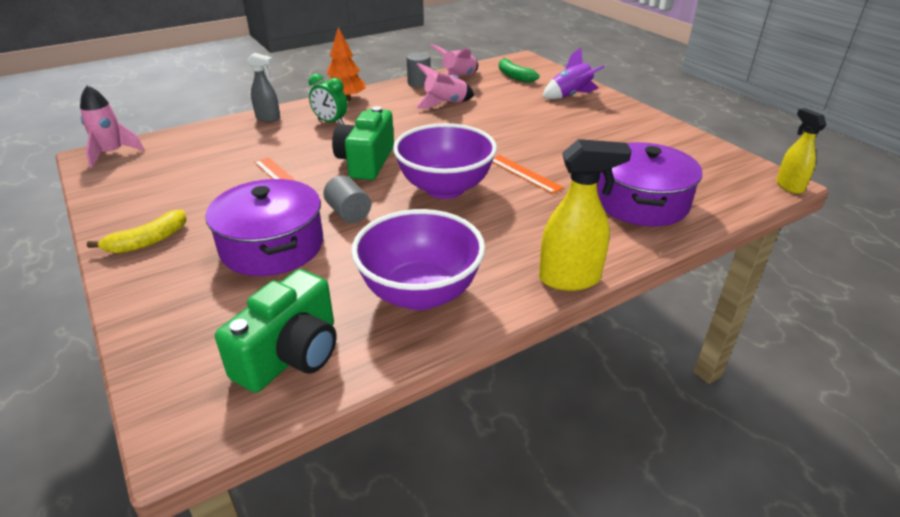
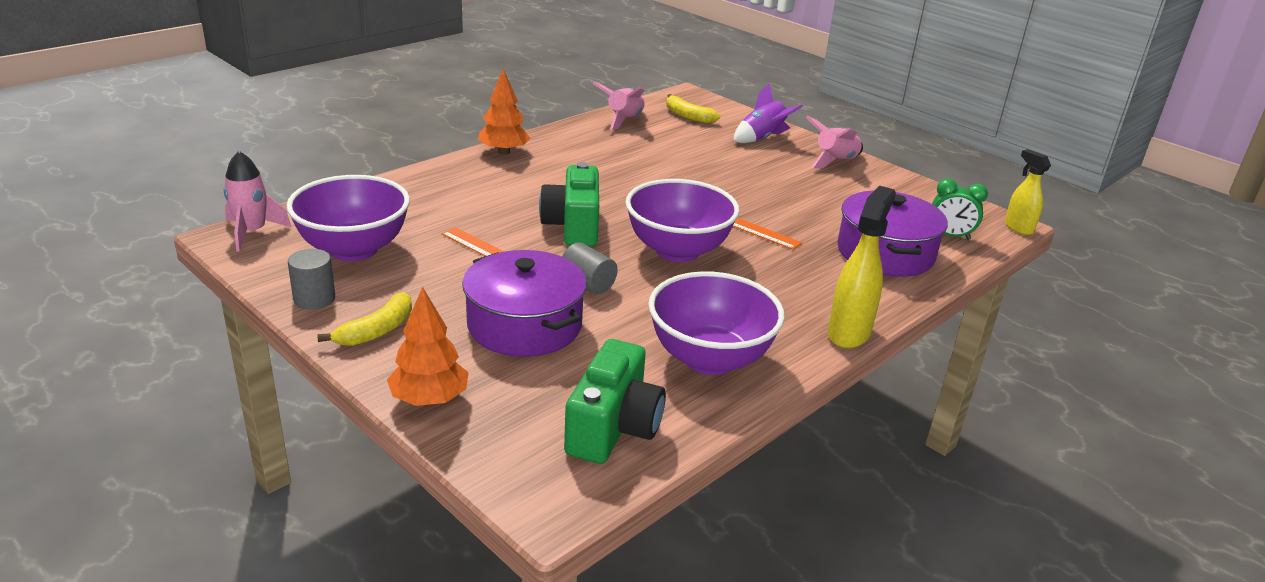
camera: 15 degrees left, 5 degrees down
grey spray bottle [248,53,280,122] -> none
green clock [309,74,347,124] -> green clock moved to [932,179,988,240]
grey cylinder [407,52,431,87] -> grey cylinder moved to [288,249,335,310]
pink rocket [416,63,474,109] -> pink rocket moved to [806,116,863,168]
green banana [499,58,539,83] -> yellow banana [667,94,721,124]
yellow spray bottle [539,139,632,291] -> yellow spray bottle turned 45 degrees counterclockwise [828,186,896,349]
none -> purple bowl [286,175,410,261]
none -> orange tree [387,287,469,406]

